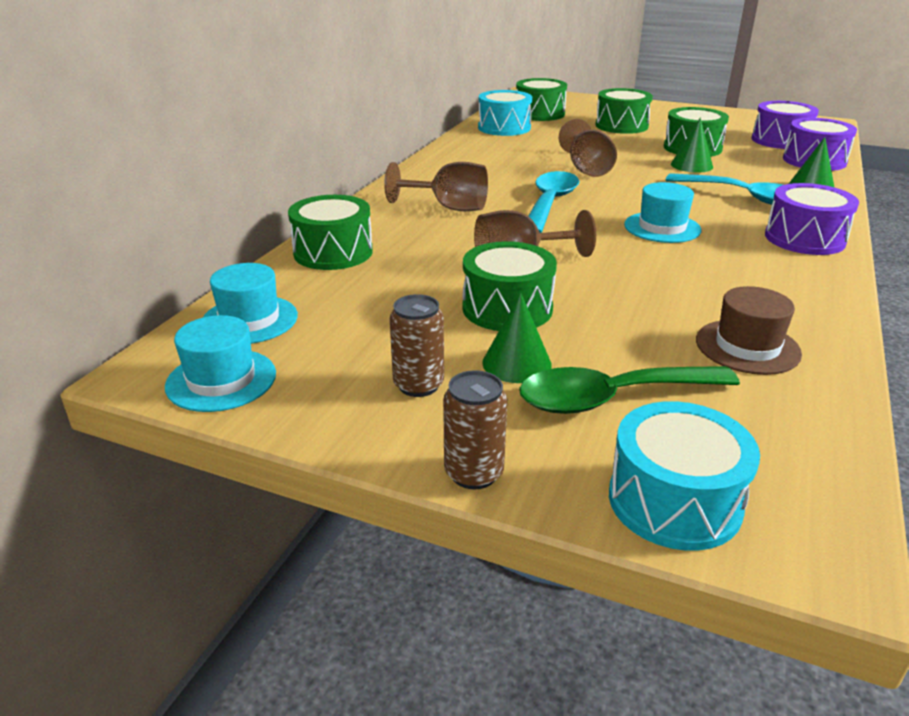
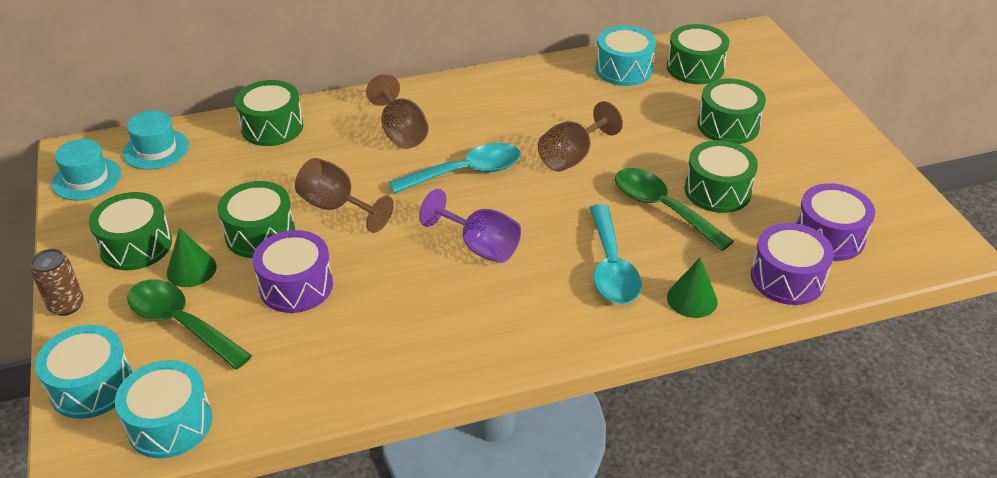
camera: 50 degrees right, 10 degrees up
brown can [390,294,444,397] -> green drum [89,192,172,270]
turquoise hat [624,182,702,243] -> purple goblet [419,189,521,263]
green cone [671,118,713,173] -> green spoon [615,168,734,251]
brown hat [696,286,802,375] -> none
purple drum [765,183,859,255] -> purple drum moved to [253,230,333,313]
none -> turquoise drum [115,360,213,459]

